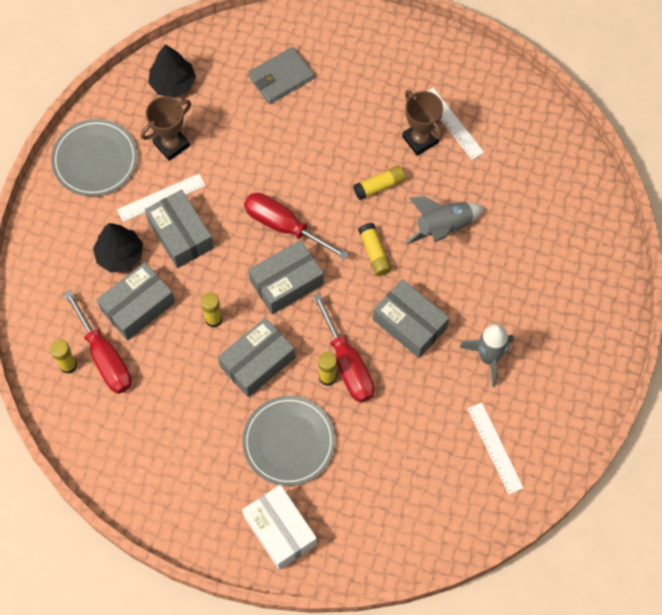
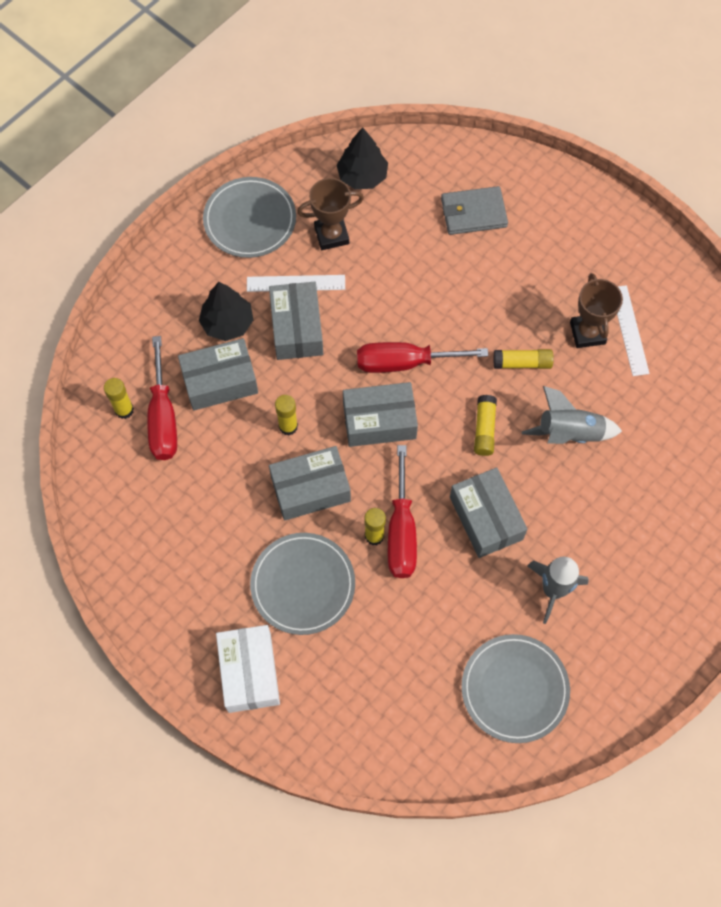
camera: 25 degrees right, 0 degrees up
red screwdriver [244,193,349,260] -> red screwdriver turned 60 degrees counterclockwise [357,342,488,373]
white ruler [468,403,524,494] -> grey plate [461,634,570,743]

